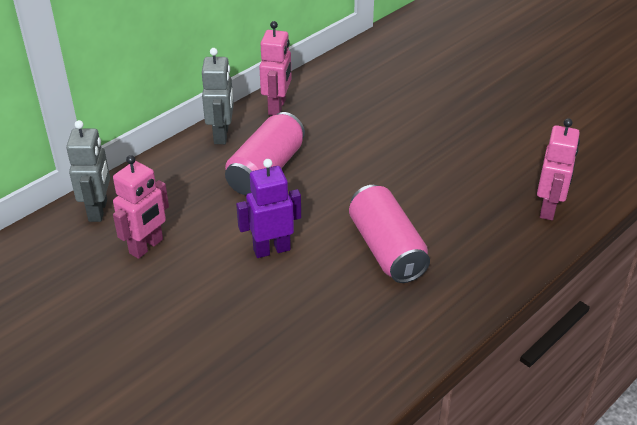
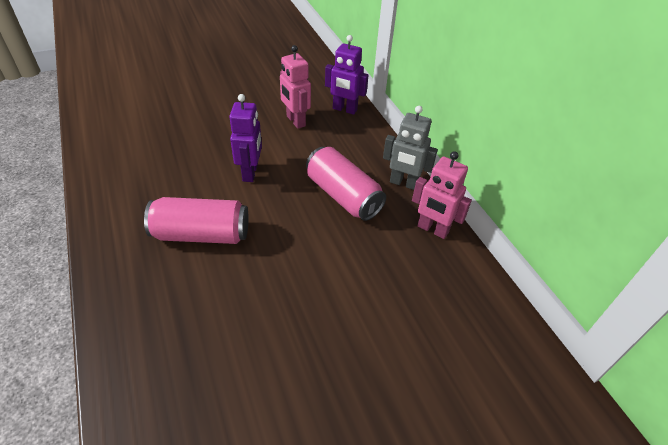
camera: 110 degrees right, 5 degrees up
grey robot [66,120,110,222] -> purple robot [325,35,369,115]
pink robot [537,118,580,220] -> none

